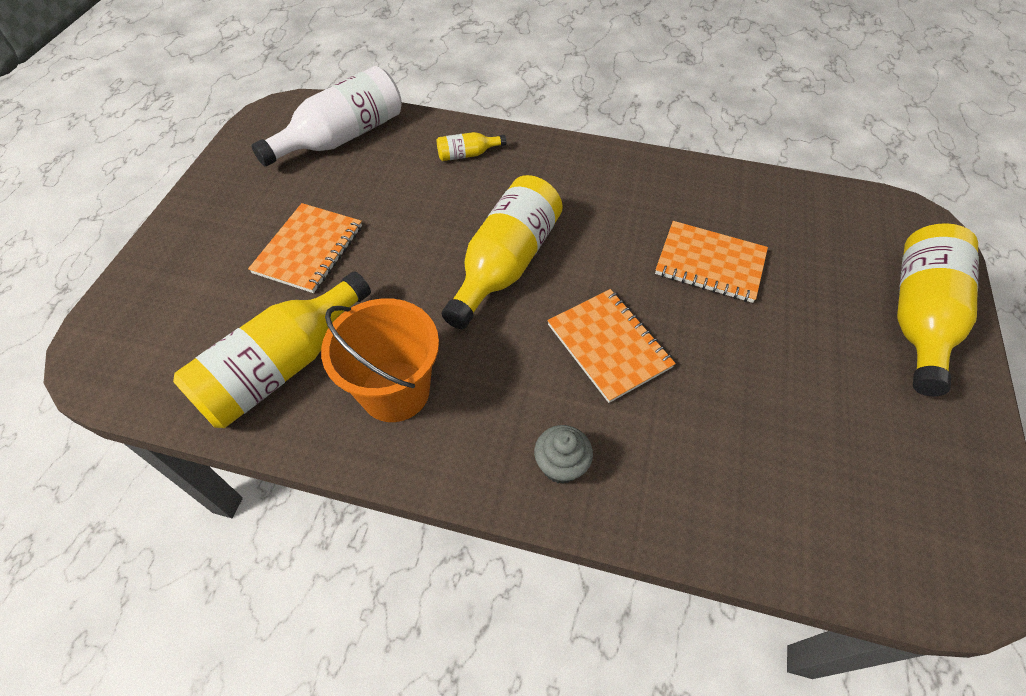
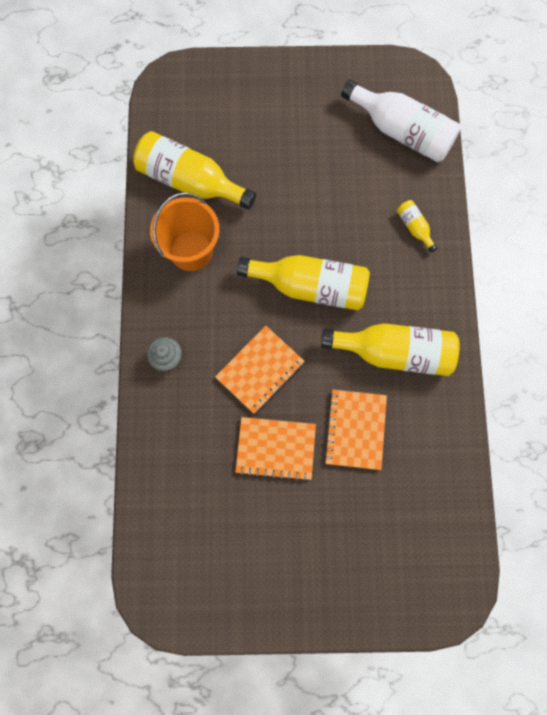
camera: 75 degrees right, 20 degrees up
orange notebook [248,203,362,293] -> orange notebook moved to [235,417,316,482]
yellow bottle [897,223,979,396] -> yellow bottle moved to [321,323,460,376]

